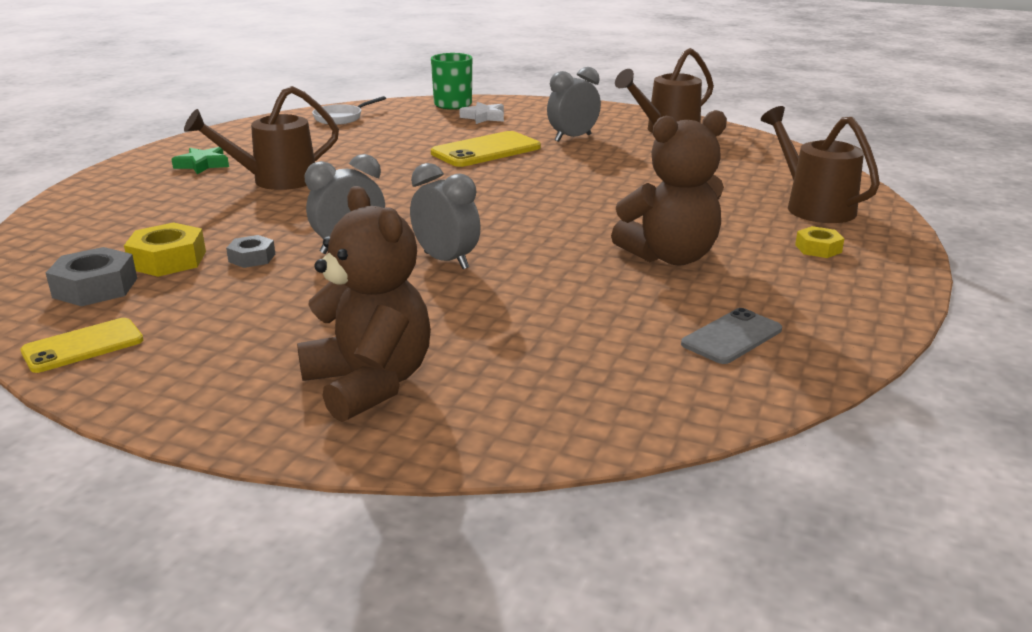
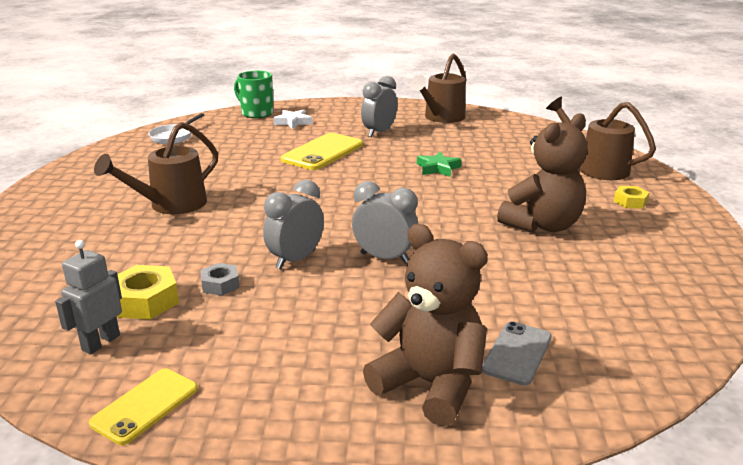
camera: 20 degrees left, 0 degrees up
grey nut [46,247,137,306] -> grey robot [55,240,122,354]
green star [172,147,229,174] -> green star moved to [417,151,462,177]
grey phone [681,308,782,364] -> grey phone moved to [482,321,552,386]

